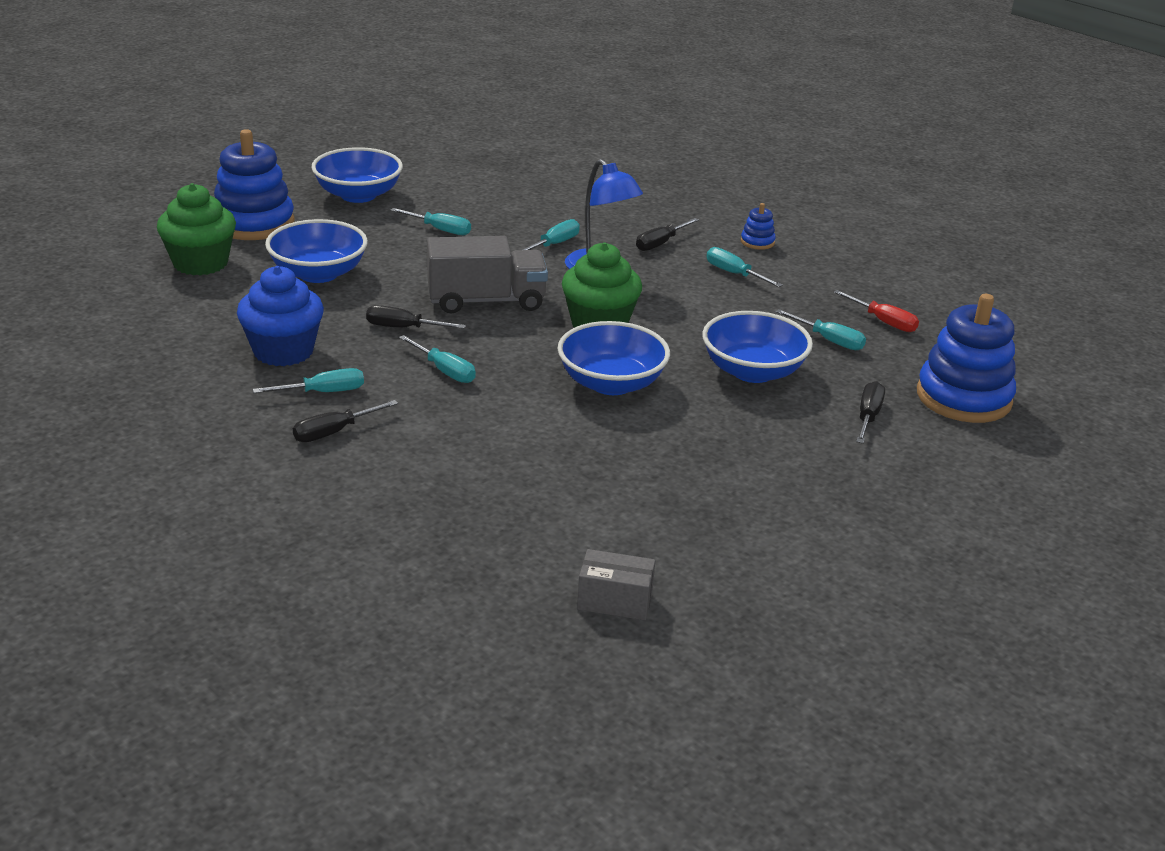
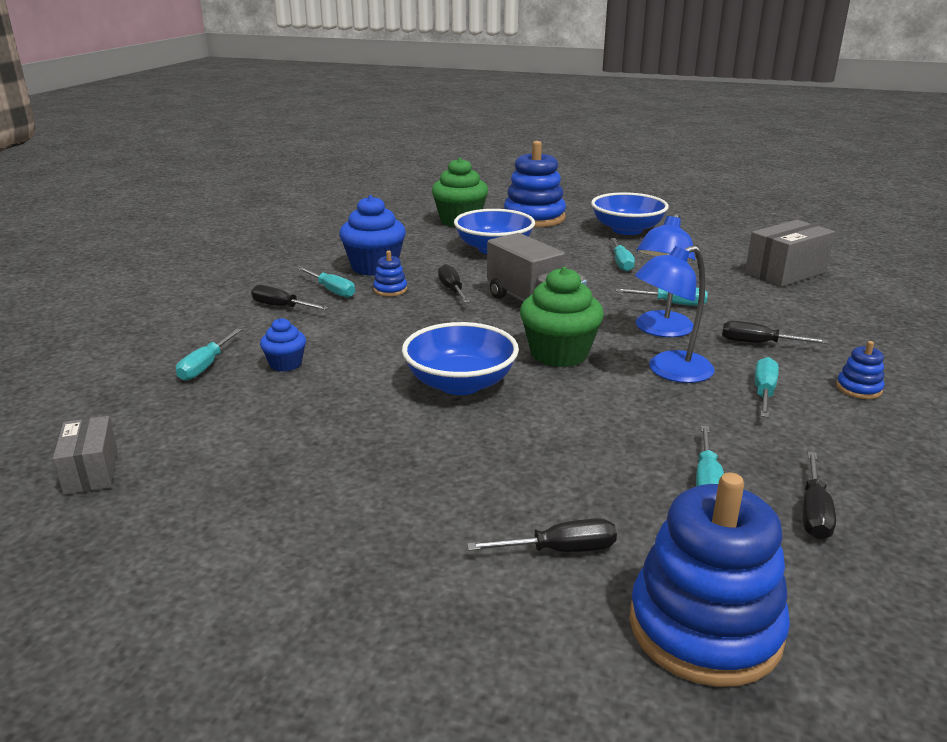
camera: 65 degrees right, 5 degrees down
turquoise screwdriver [399,335,476,383] -> turquoise screwdriver moved to [176,328,242,381]
blue bowl [702,311,813,383] -> none
red screwdriver [833,290,919,332] -> black screwdriver [803,452,836,539]
none -> blue cupcake [260,318,306,372]
none -> blue stacking toy [373,251,407,296]
none -> blue lamp [635,245,715,383]
none -> grey box [745,220,835,287]

